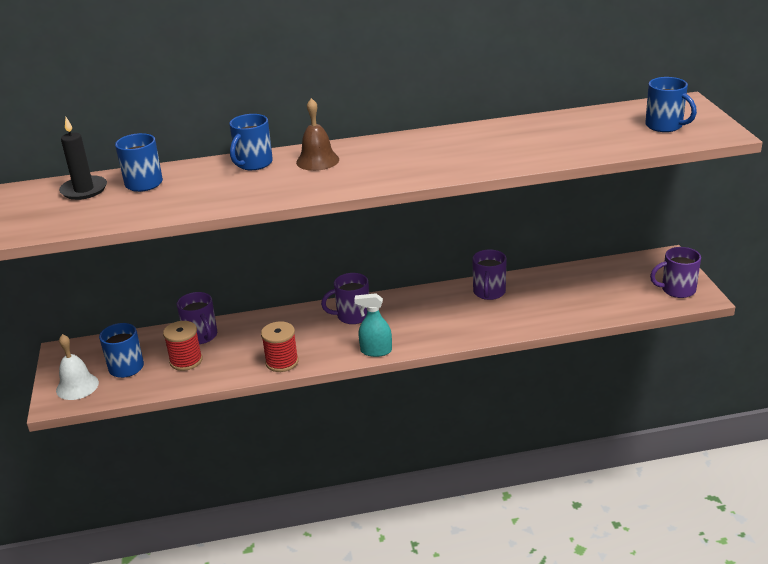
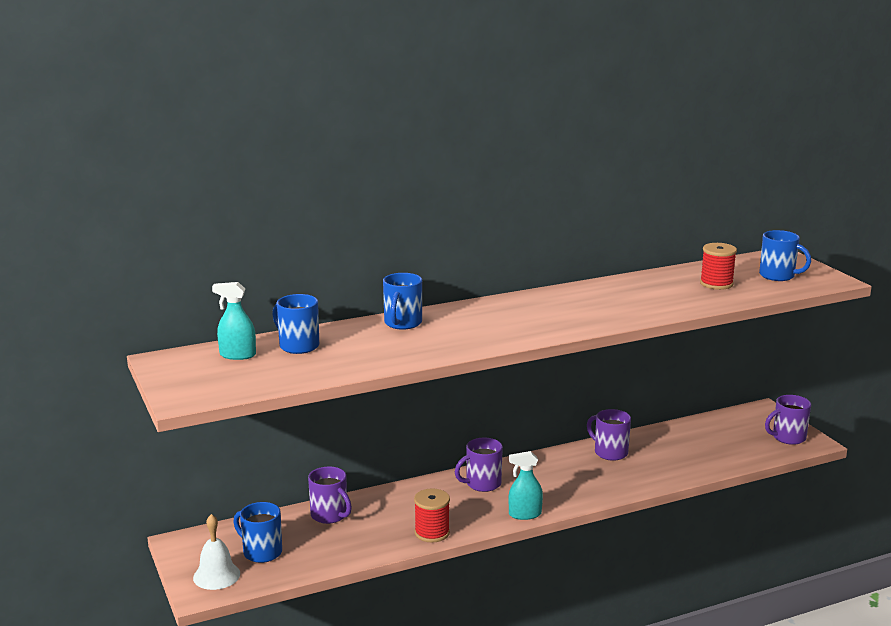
camera: 15 degrees left, 10 degrees down
black candle [59,117,107,200] -> turquoise spray bottle [212,282,256,360]
red spool [163,321,203,371] -> red spool moved to [700,243,737,290]
brown bell [296,98,339,171] -> none
purple mug [472,250,507,300] -> purple mug turned 135 degrees clockwise [587,409,631,461]

